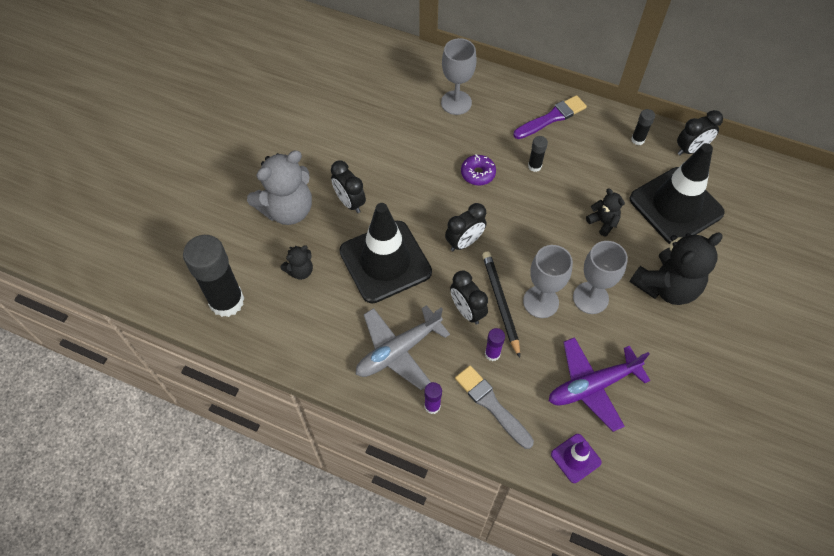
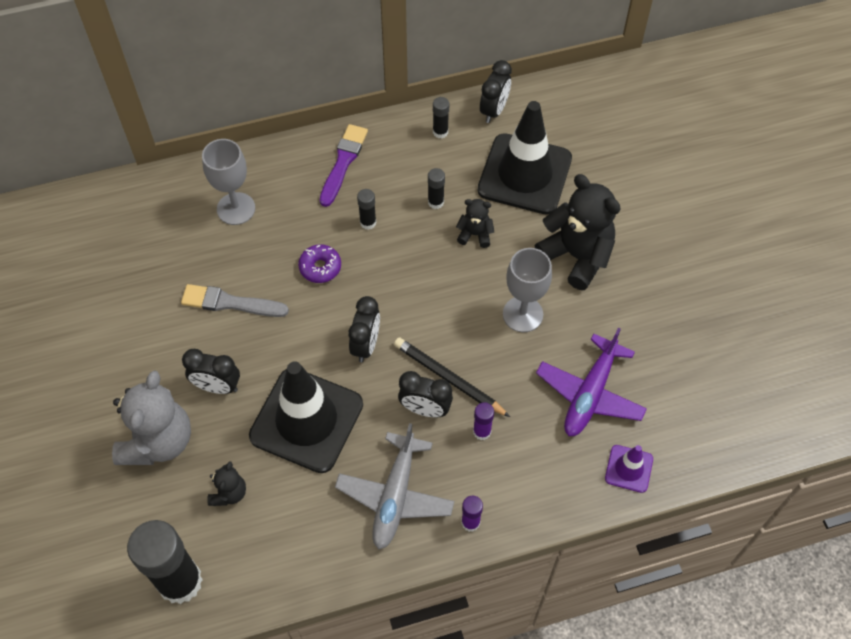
camera: 40 degrees left, 0 degrees up
grey brush [455,365,534,449] -> grey brush moved to [181,284,289,317]
grey goblet [523,245,573,318] -> none
black teddy bear [630,233,723,305] -> black teddy bear turned 60 degrees counterclockwise [535,174,621,290]
none -> black glue stick [428,168,445,209]

